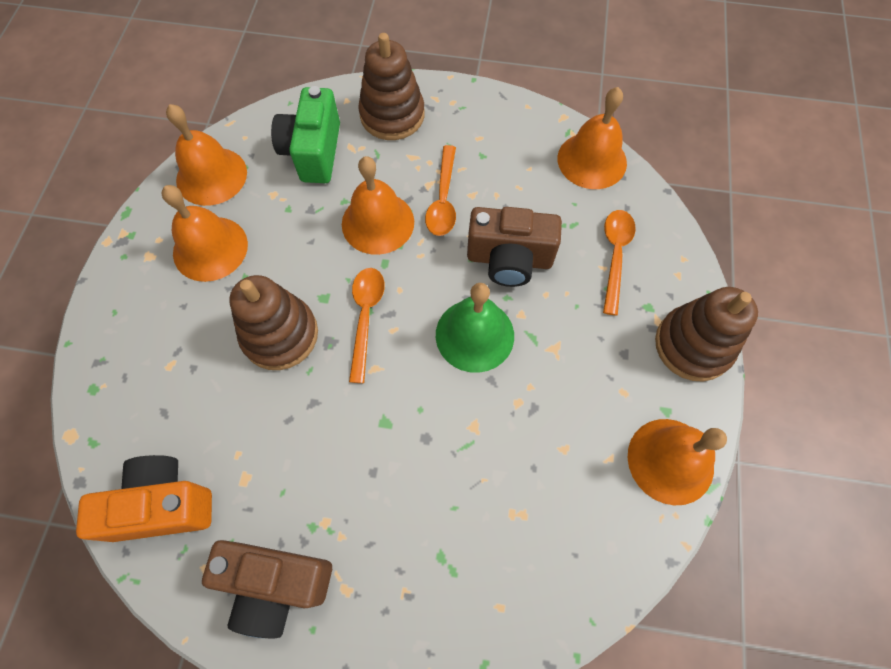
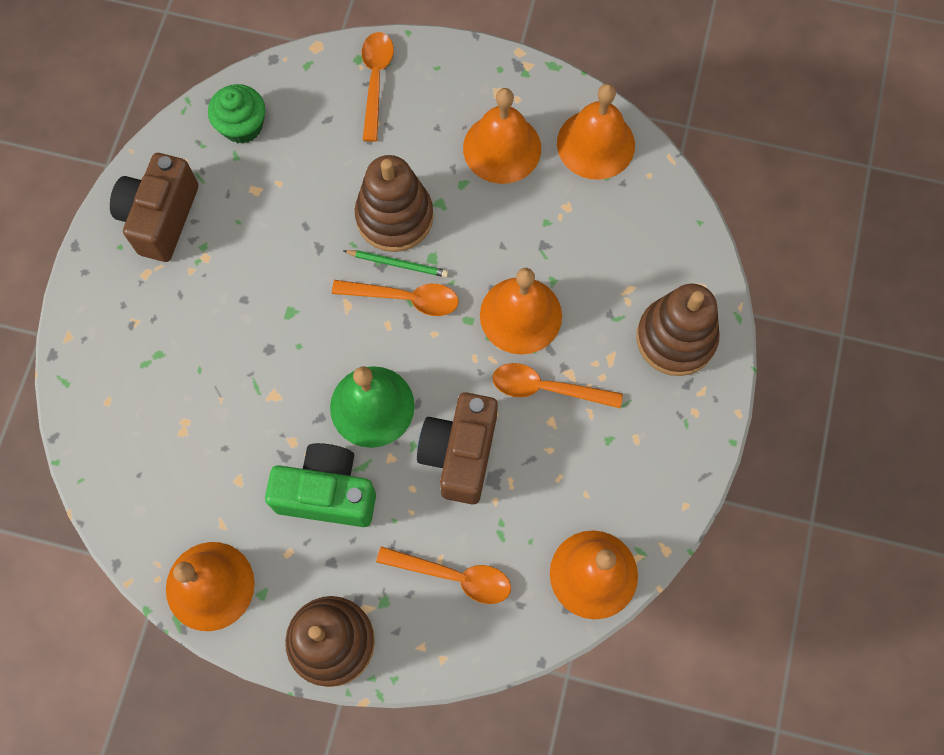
camera: 95 degrees right, 5 degrees up
orange camera [76,455,212,542] -> green cupcake [208,84,265,144]
green camera [271,86,340,183] -> green camera moved to [265,443,376,527]
none -> green pencil [344,250,449,277]
none -> orange spoon [362,32,394,142]

